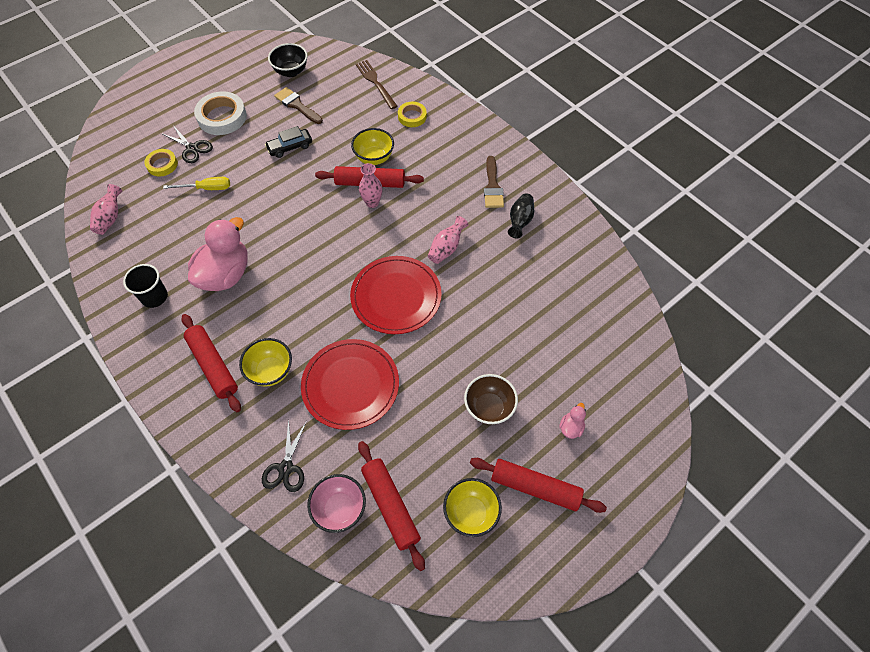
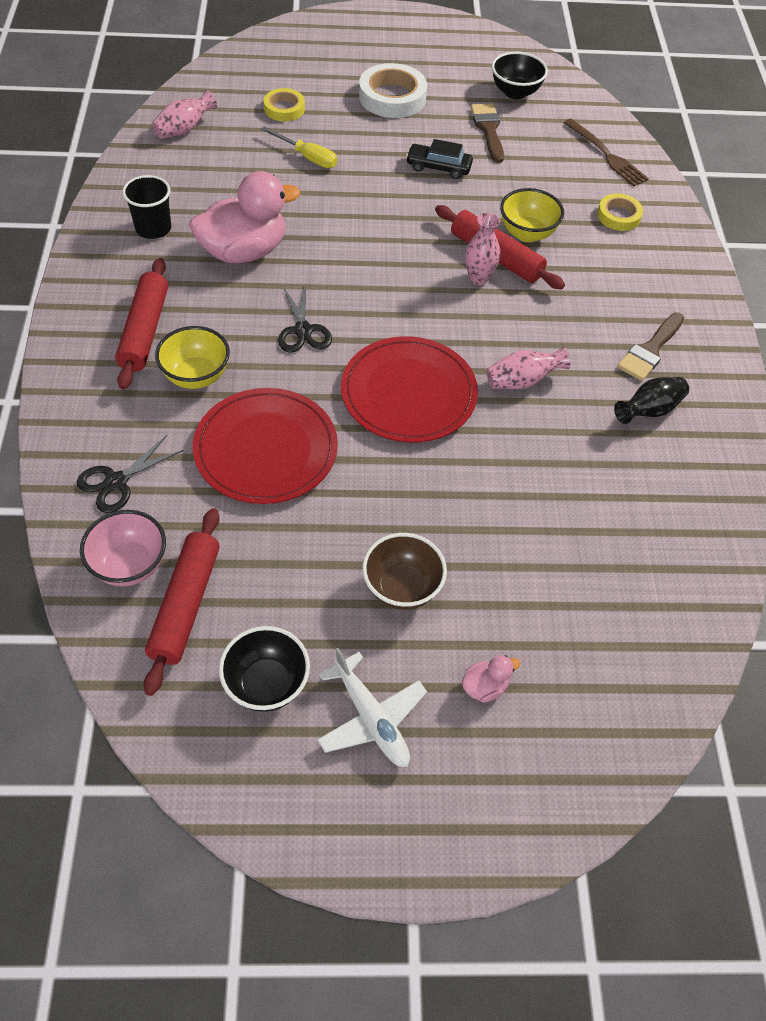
camera: 35 degrees right, 5 degrees down
black scissors [163,125,213,163] -> black scissors moved to [278,284,332,353]
brown fork [356,60,398,109] -> brown fork turned 135 degrees clockwise [564,118,649,186]
yellow bowl [443,478,502,537] -> black bowl [219,626,310,712]
red rolling pin [470,458,607,513] -> white plane [317,648,427,767]

